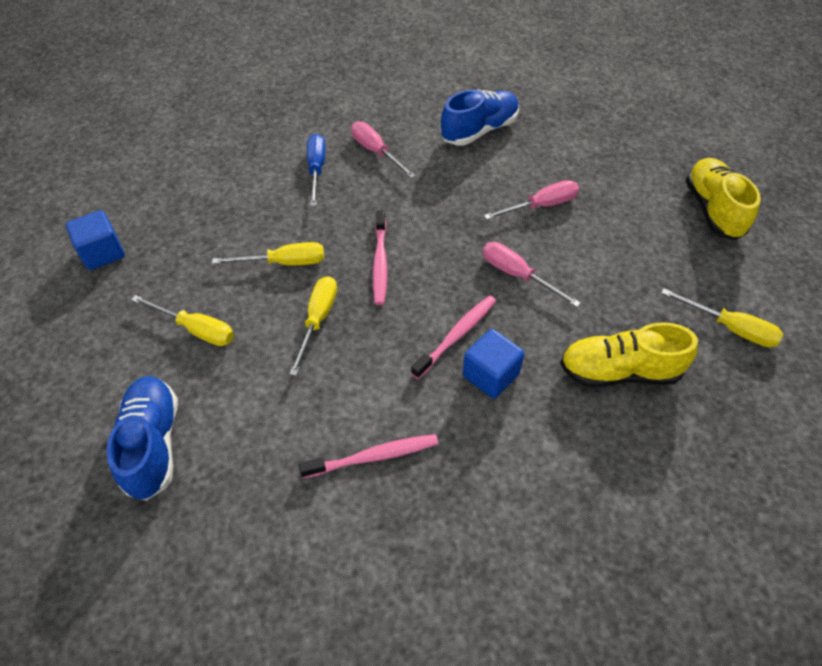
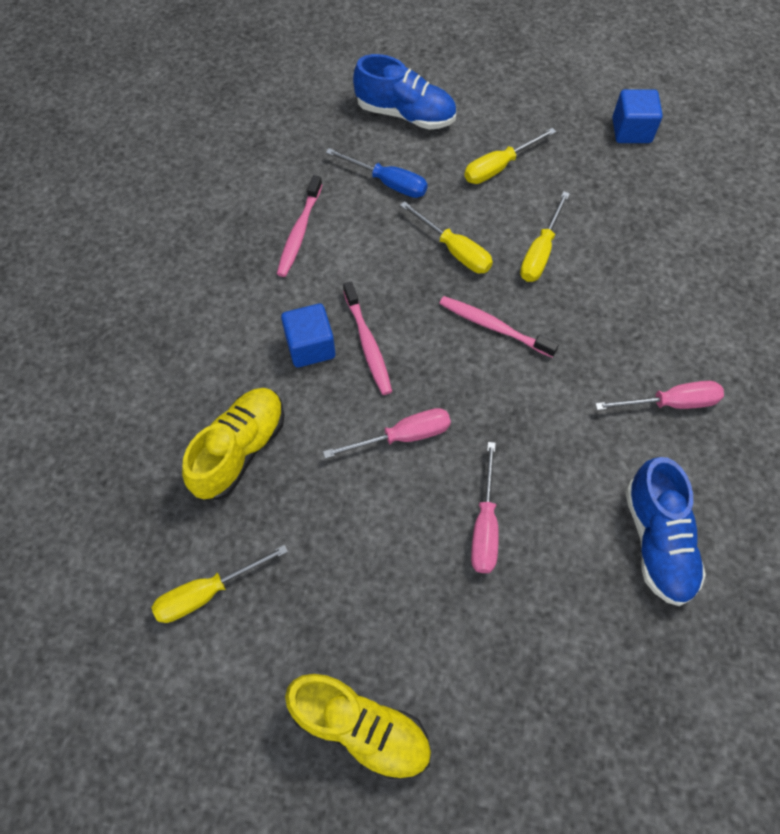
camera: 120 degrees right, 10 degrees up
blue screwdriver [307,134,326,206] -> blue screwdriver moved to [326,148,428,198]

